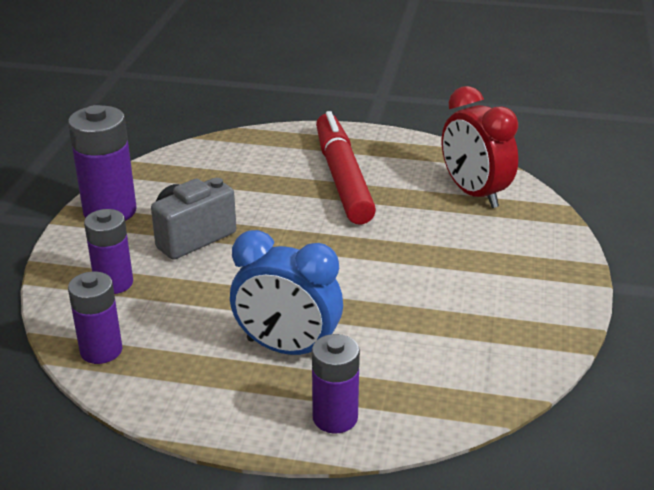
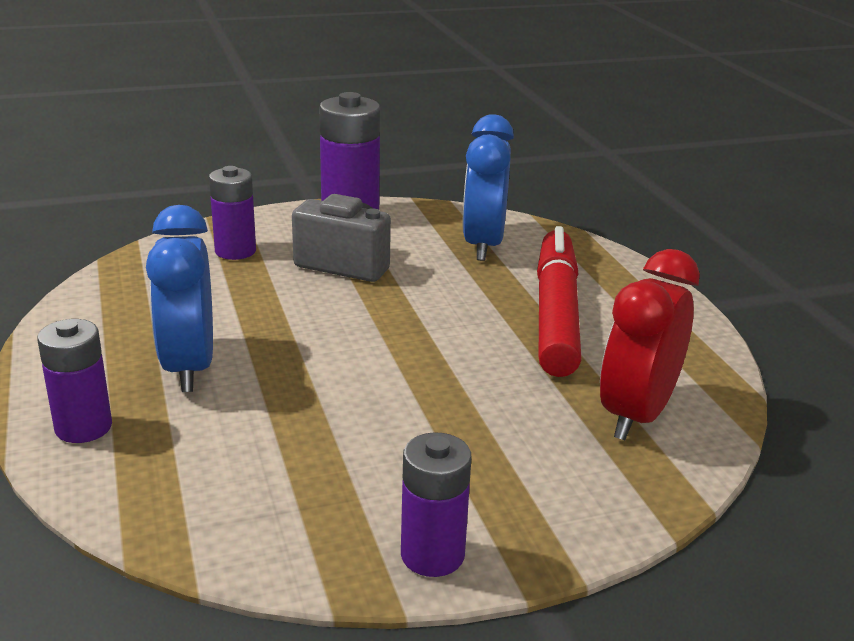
camera: 60 degrees right, 5 degrees down
purple battery [68,271,123,364] -> purple battery moved to [401,433,471,577]
red marker [316,111,376,225] -> red marker turned 45 degrees counterclockwise [537,226,582,377]
none -> blue clock [463,114,514,261]

